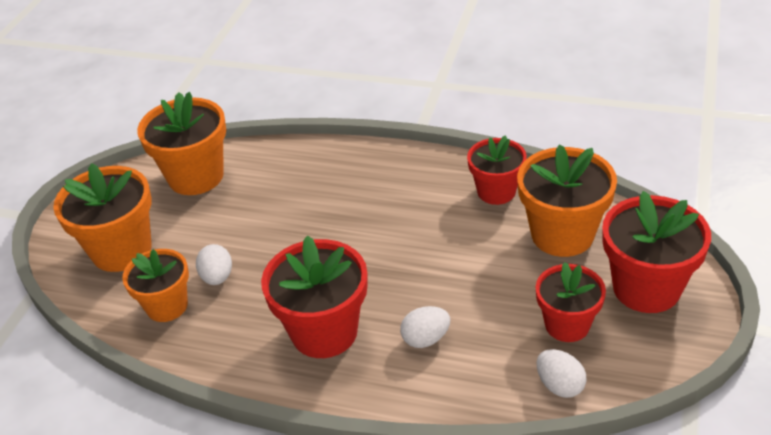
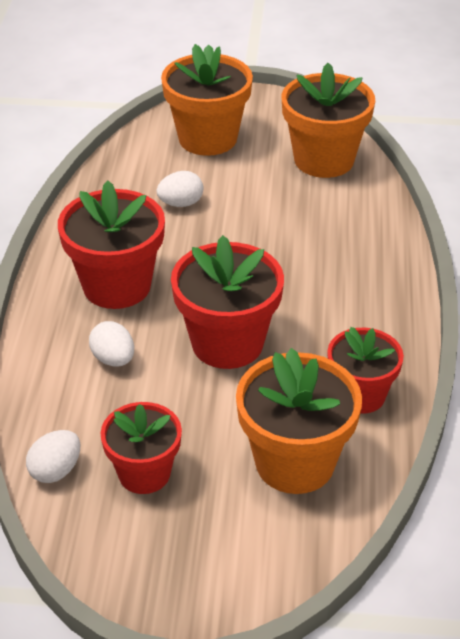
camera: 75 degrees right, 0 degrees up
orange flower pot [122,249,189,322] -> none
red flower pot [602,191,711,313] -> red flower pot moved to [171,235,284,369]

